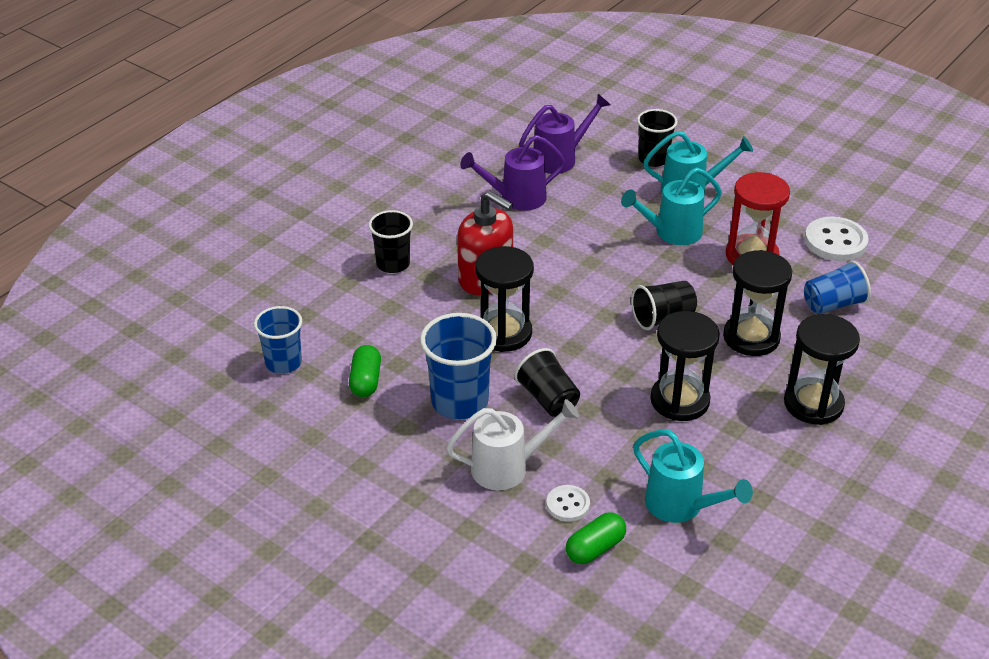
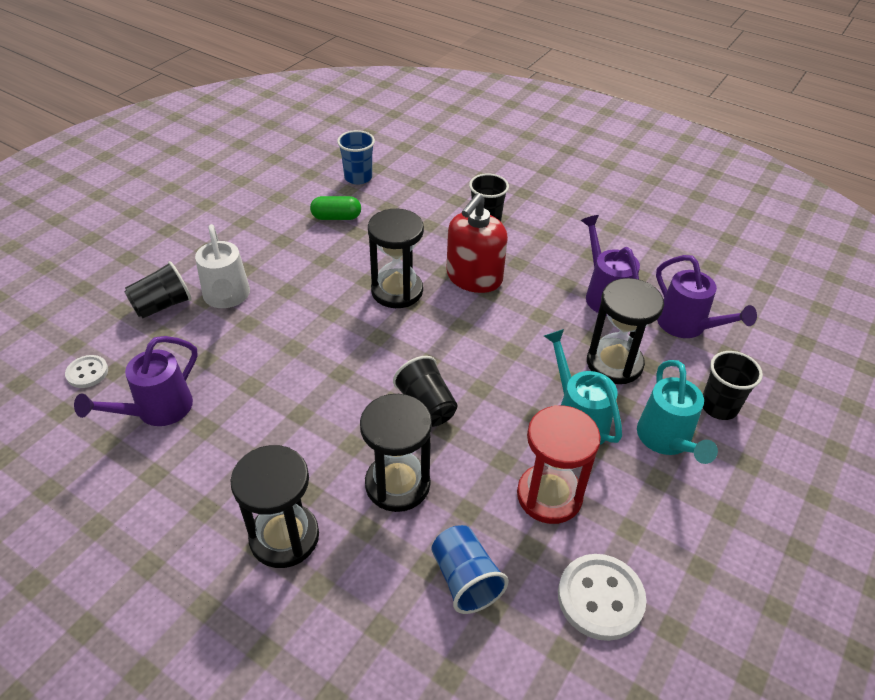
camera: 85 degrees right, 5 degrees up
blue cup [420,313,497,420] -> none
black cup [514,348,580,417] -> black cup moved to [124,261,192,318]
white button [546,485,590,522] -> white button moved to [65,355,108,388]
green capsule [566,512,626,564] -> none
turquoise watering can [633,430,753,523] -> purple watering can [74,336,198,426]
black hourglass [650,311,720,421] -> black hourglass moved to [587,278,664,384]

